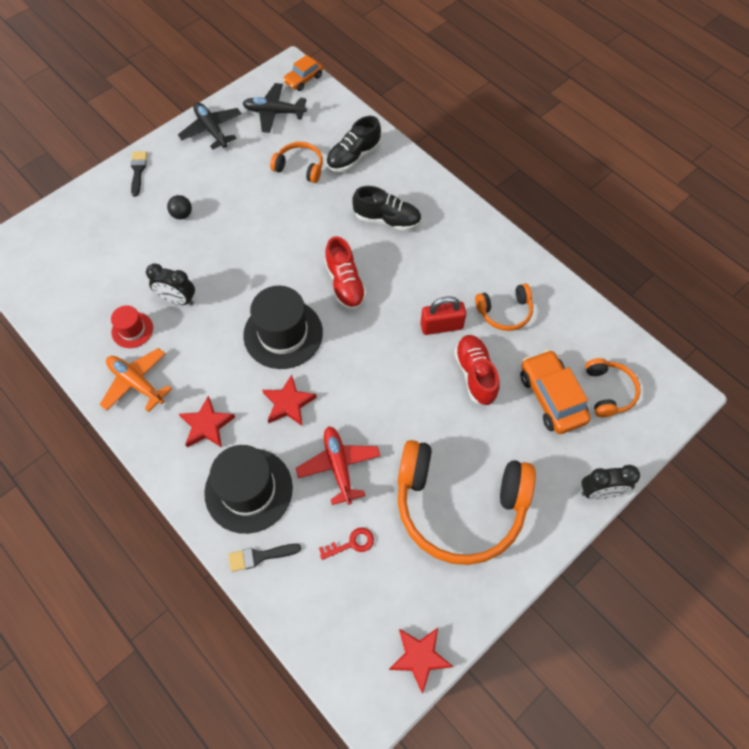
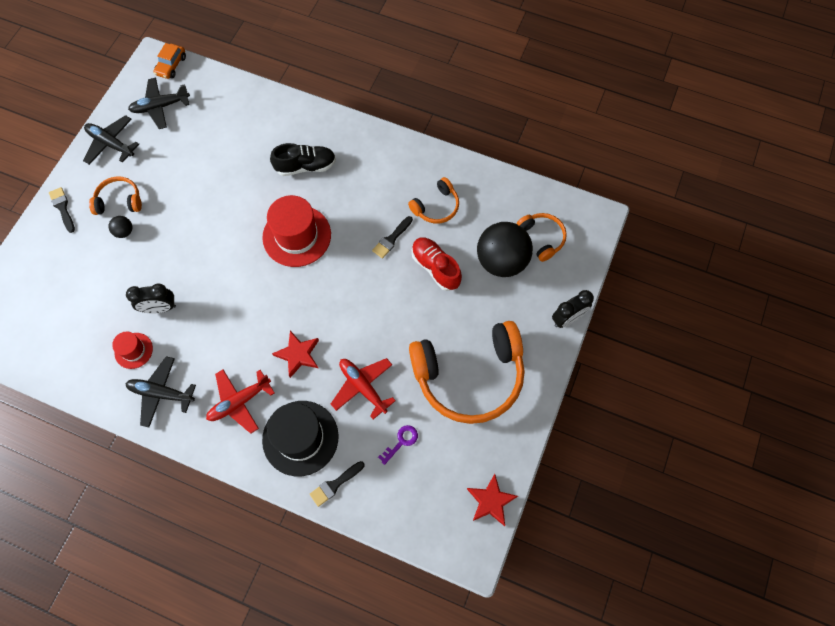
camera: 25 degrees left, 5 degrees up
orange plane [100,348,172,412] -> black plane [125,356,196,427]
red star [179,396,235,448] -> red plane [206,369,275,434]
black hat [243,286,323,369] -> none
orange headphones [270,142,323,183] -> orange headphones moved to [89,176,142,215]
red key [319,527,374,560] -> purple key [378,425,418,465]
red shoe [325,236,367,310] -> red hat [262,195,331,267]
black shoe [326,116,381,172] -> none
red padlock [420,296,466,335] -> black brush [372,216,413,259]
orange car [520,350,591,434] -> black ball [477,222,533,277]

